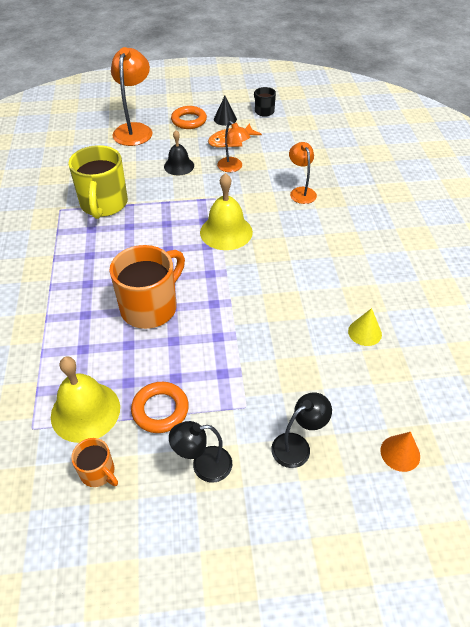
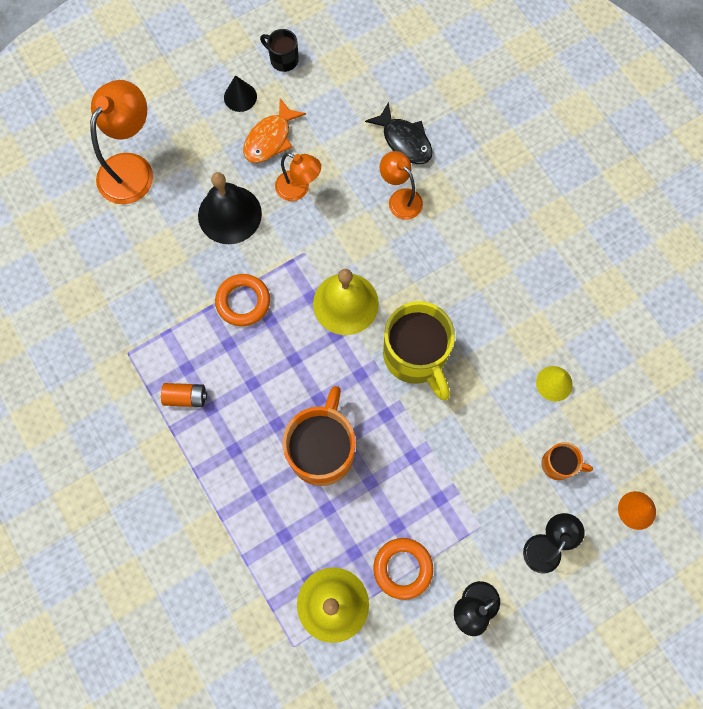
camera: 25 degrees left, 25 degrees up
yellow mug [68,145,128,219] -> yellow mug moved to [383,301,455,400]
orange mug [71,438,118,487] -> orange mug moved to [541,442,593,480]
orange lamp [111,47,152,146] -> orange lamp turned 45 degrees clockwise [90,80,153,204]
black bell [164,130,194,175] -> black bell [198,172,262,244], size x1.54
orange ring [171,106,207,129] -> orange ring moved to [215,274,270,326]
none -> orange battery [161,383,207,407]
none -> black fish [365,102,433,164]

